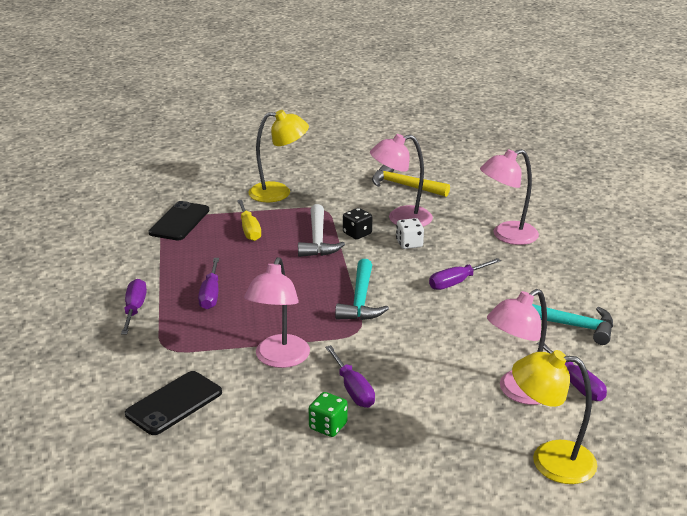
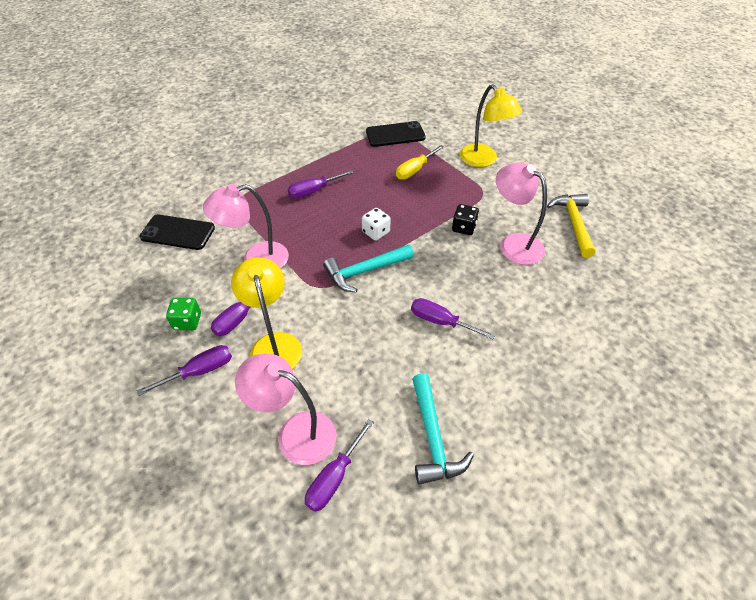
camera: 60 degrees right, 20 degrees up
purple screwdriver [121,279,147,335] -> purple screwdriver moved to [137,345,232,396]
white hammer [298,204,345,257] -> none
white dice [396,218,424,249] -> white dice moved to [362,208,390,241]
pink lamp [480,149,539,245] -> none
yellow lamp [512,350,597,484] -> yellow lamp moved to [231,257,302,369]

